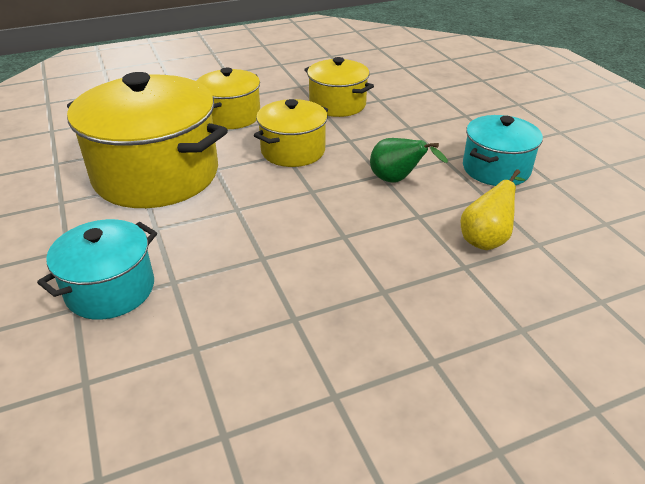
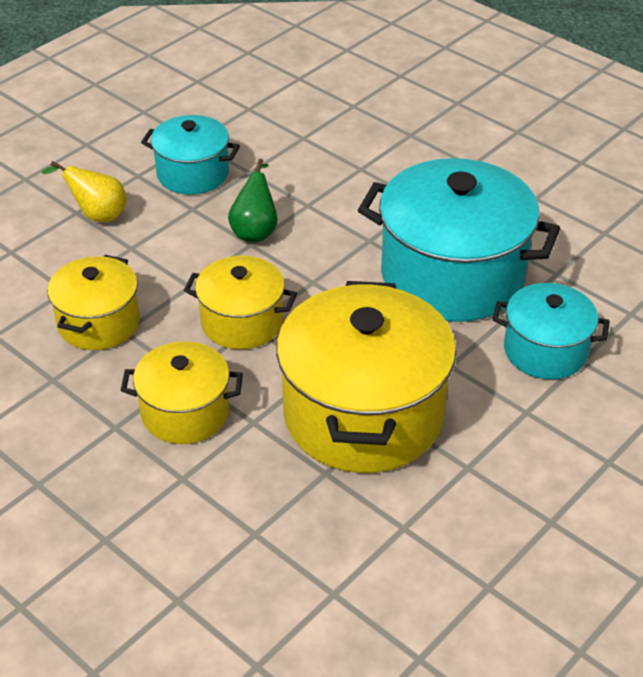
camera: 115 degrees left, 5 degrees up
yellow pear [461,169,525,250] -> yellow pear moved to [42,161,127,222]
none -> turquoise pot [358,158,560,322]

